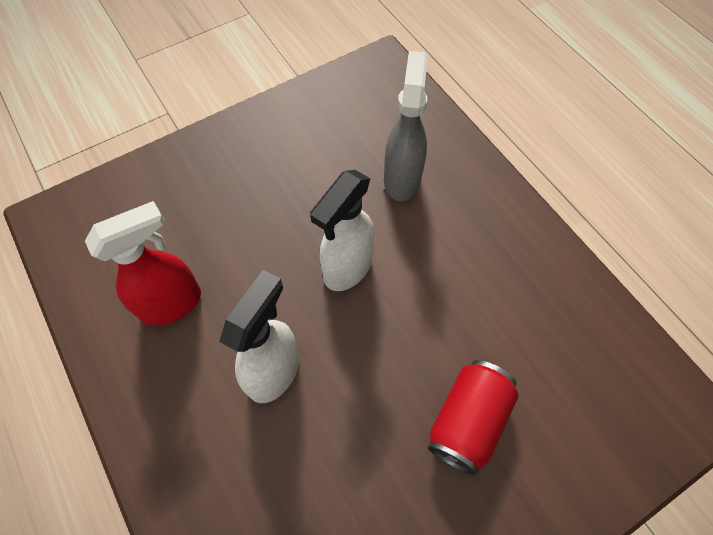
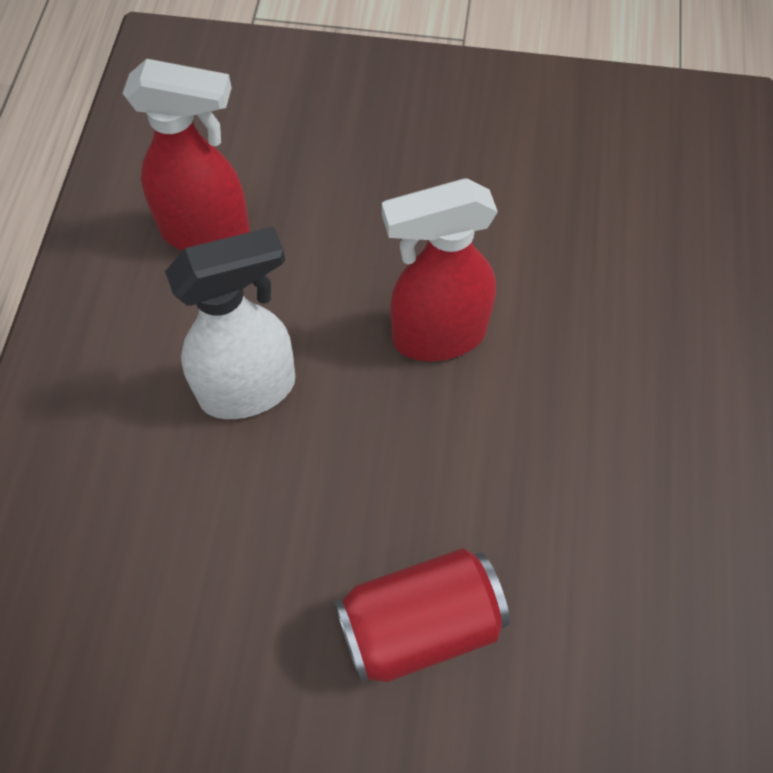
camera: 40 degrees right, 0 degrees up
white spray bottle [310,170,374,291] -> red spray bottle [382,178,498,361]
grey spray bottle [384,51,428,201] -> none

